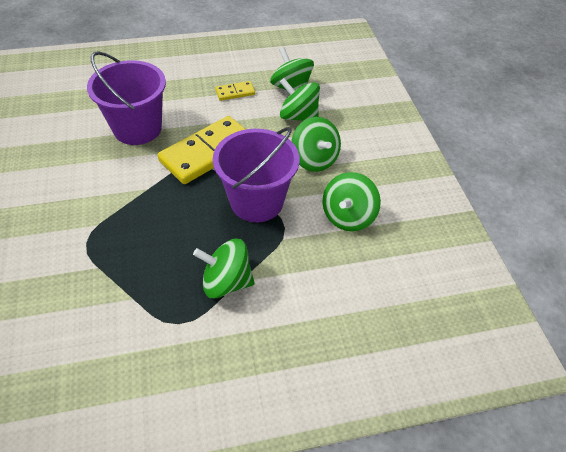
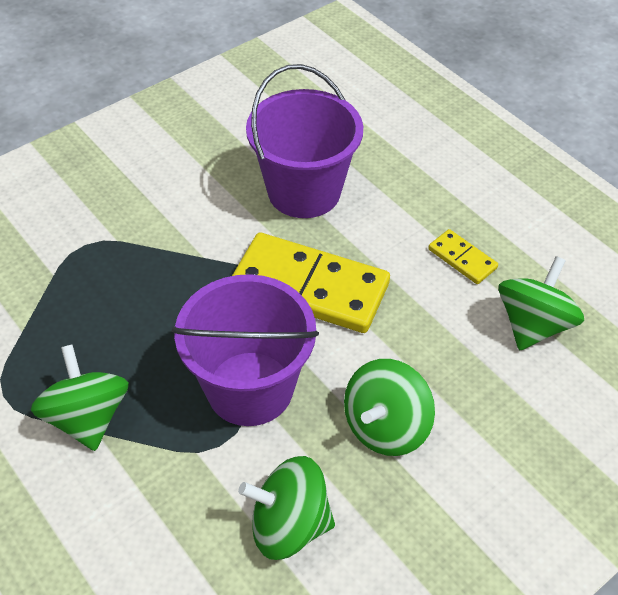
camera: 65 degrees right, 0 degrees up
green spinning top [280,78,320,121] -> none

